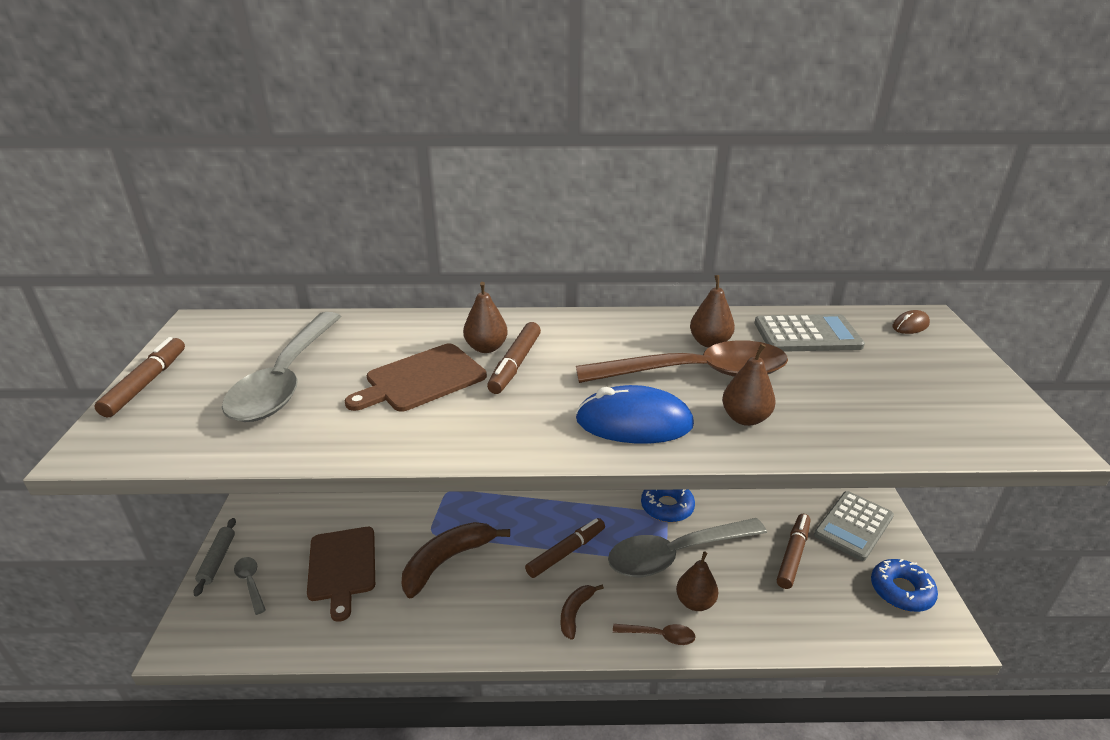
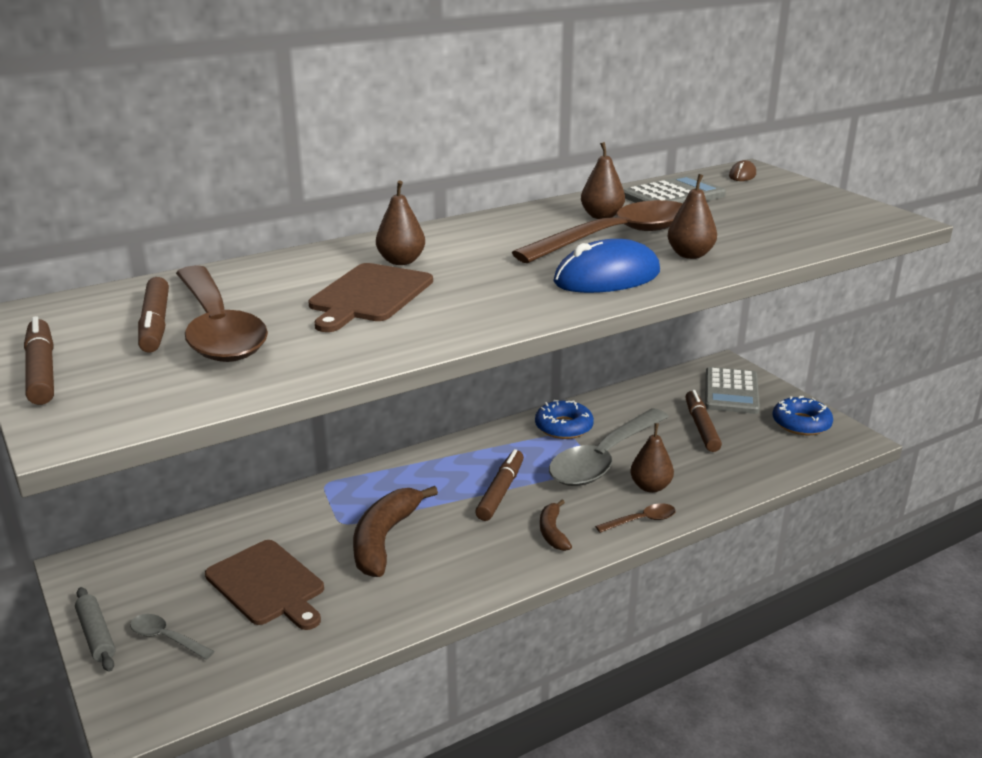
camera: 30 degrees left, 5 degrees down
grey spoon [222,312,341,422] -> brown spoon [176,265,268,362]
brown marker [487,322,541,394] -> brown marker moved to [138,277,169,353]

